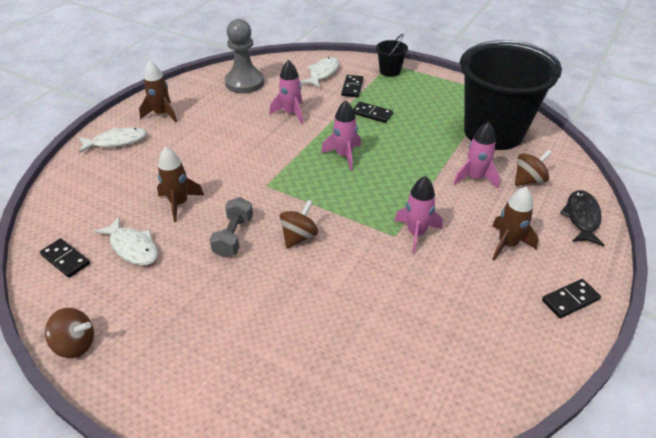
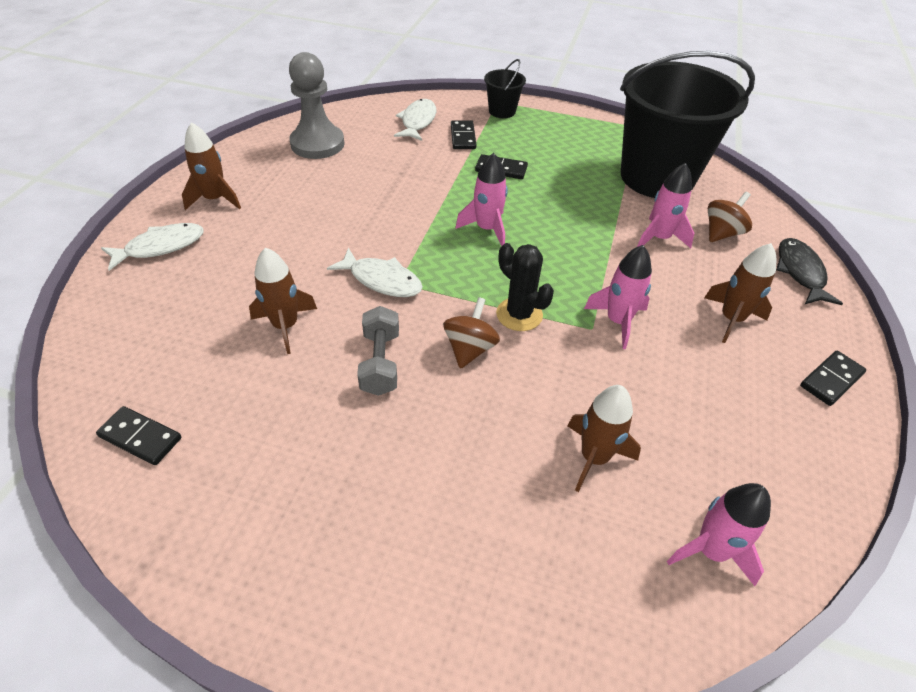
camera: 15 degrees left, 5 degrees up
brown spinning top [45,308,94,358] -> none
white fish [94,217,158,265] -> white fish moved to [327,248,423,297]
pink rocket [269,60,303,124] -> pink rocket moved to [667,483,771,586]
none -> black cactus [496,243,554,331]
none -> brown rocket [568,385,641,492]

